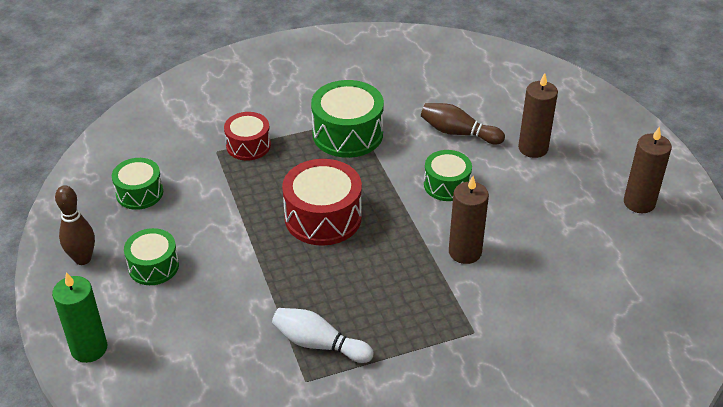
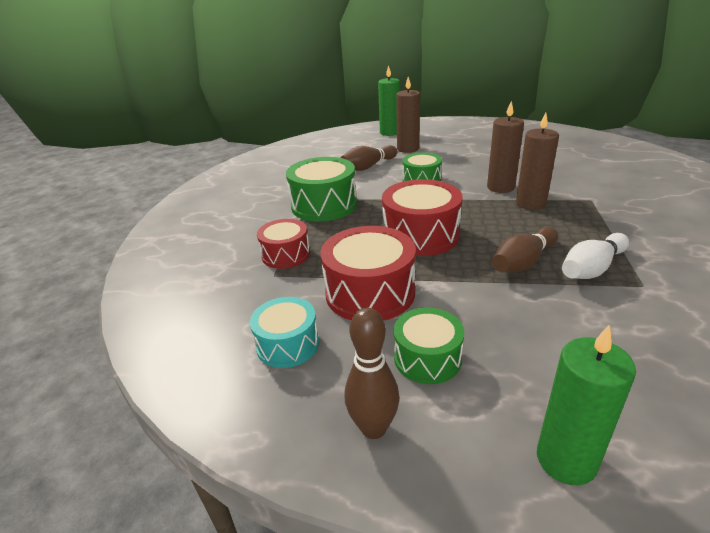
camera: 60 degrees left, 10 degrees down
green drum [112,158,163,210] -> turquoise drum [250,297,319,368]
brown candle [624,126,672,213] -> brown candle moved to [516,113,559,210]
none -> red drum [320,226,416,321]
none -> green candle [378,65,400,136]
none -> brown bowling pin [492,227,558,272]

